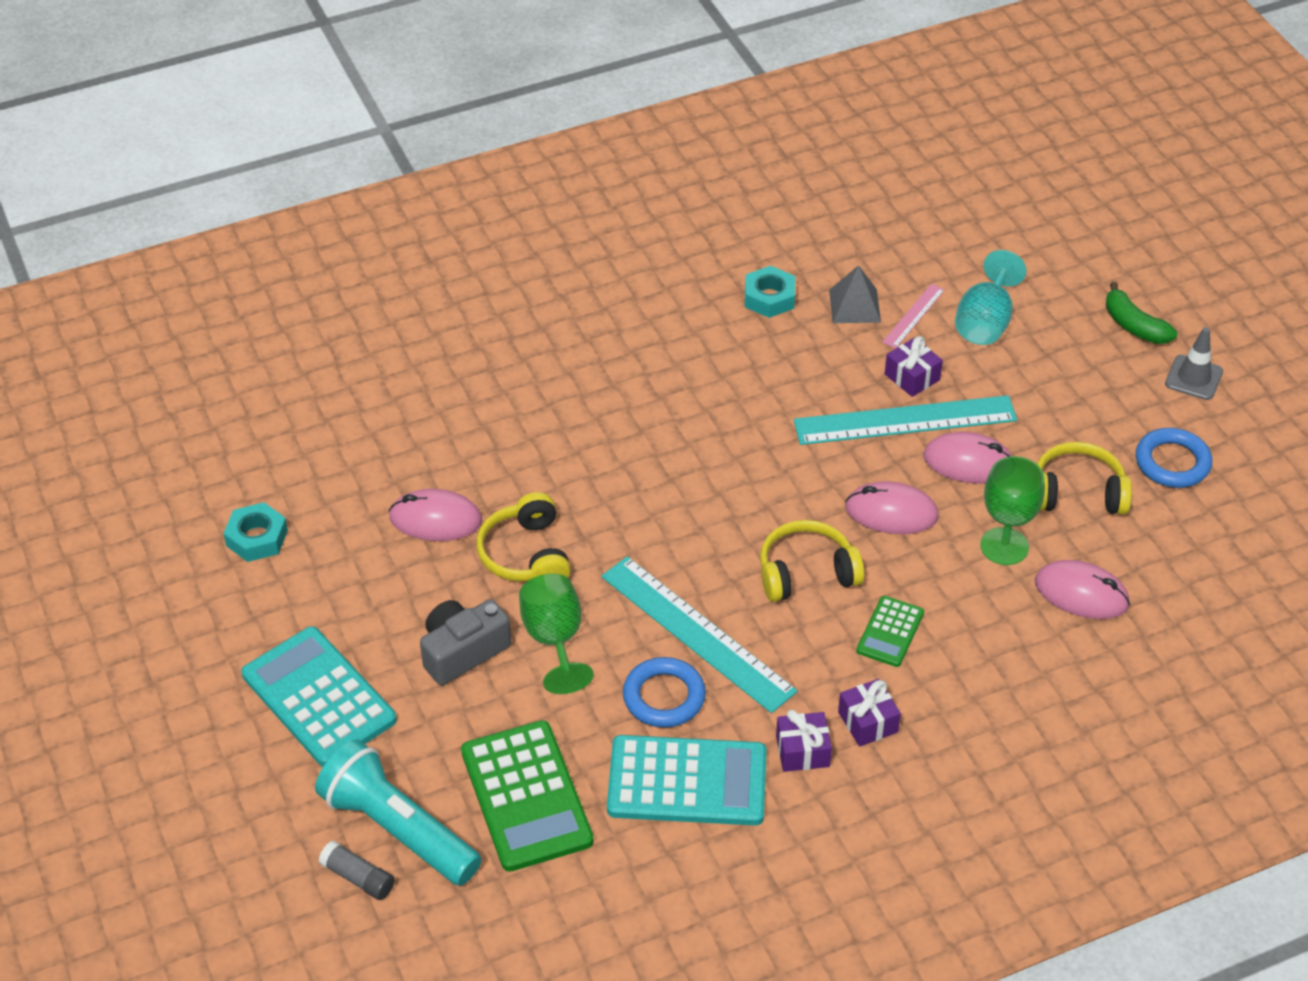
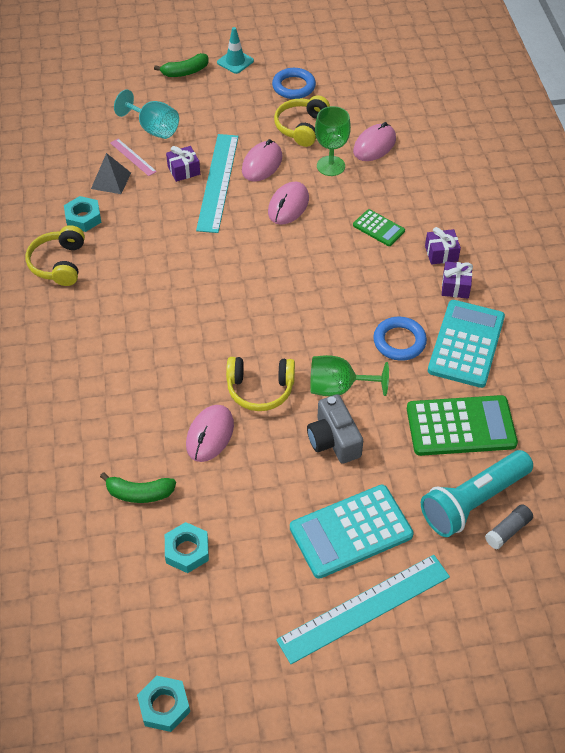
camera: 75 degrees left, 5 degrees up
turquoise ruler [601,556,798,713] -> turquoise ruler moved to [276,555,450,664]
yellow headphones [760,520,864,602] -> yellow headphones moved to [25,225,85,286]
grey traffic cone [1165,327,1223,400] -> turquoise traffic cone [217,27,254,74]
none -> green banana [100,472,176,503]
none -> turquoise nut [137,675,190,732]

